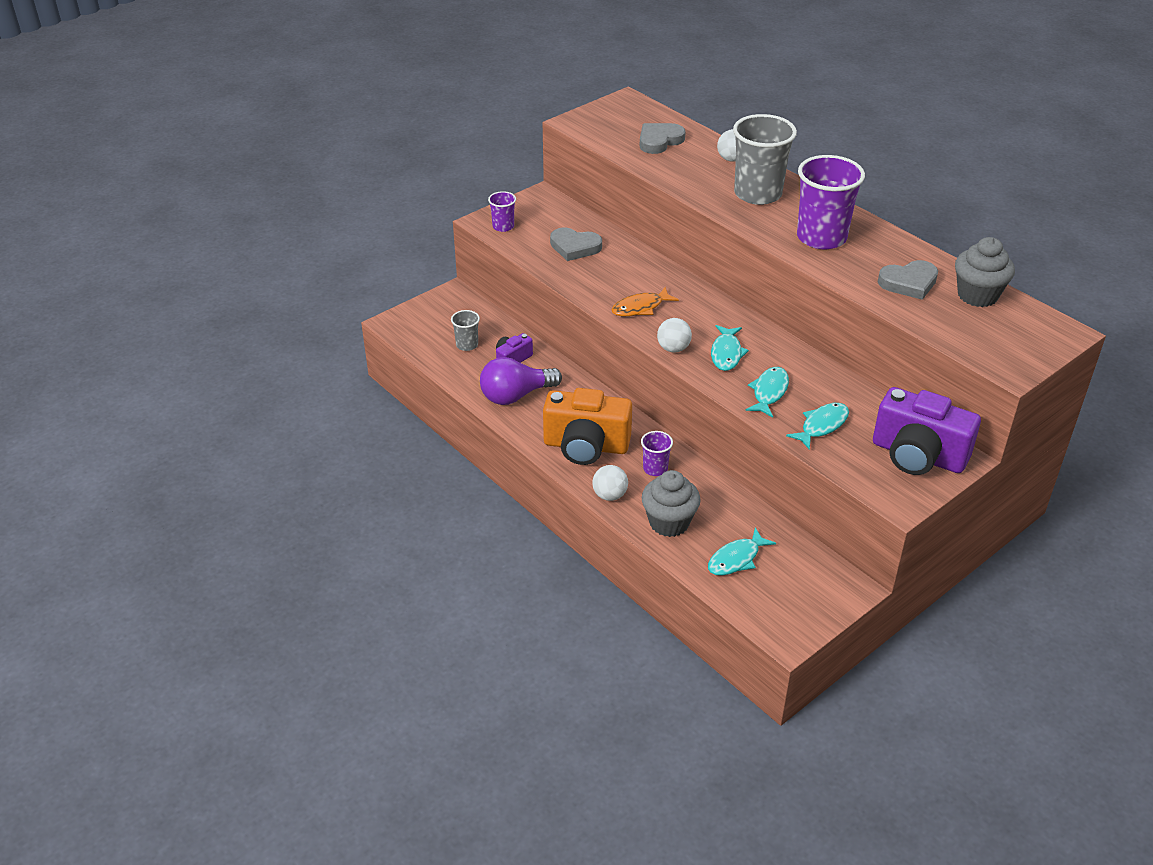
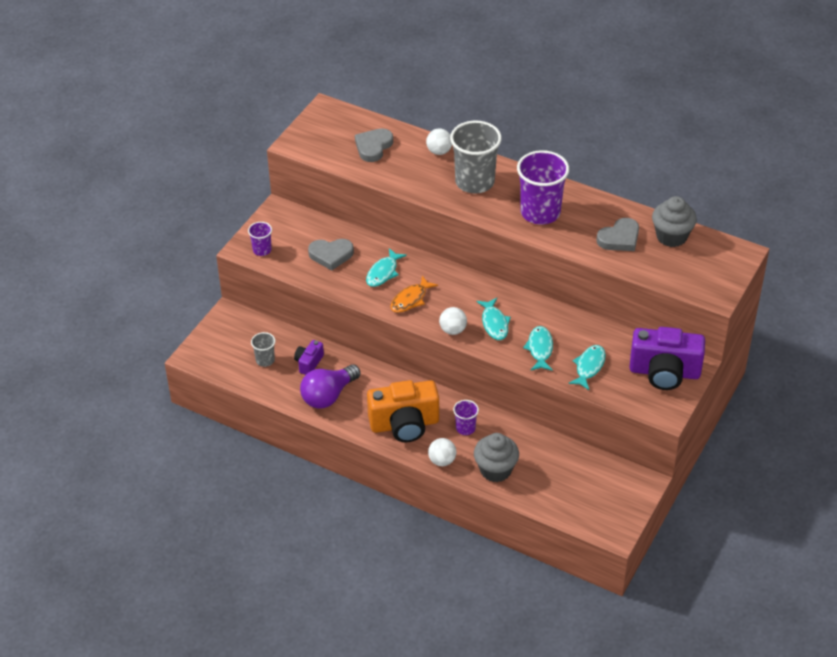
camera: 20 degrees left, 5 degrees up
turquoise fish [708,528,776,576] -> turquoise fish moved to [366,248,407,287]

